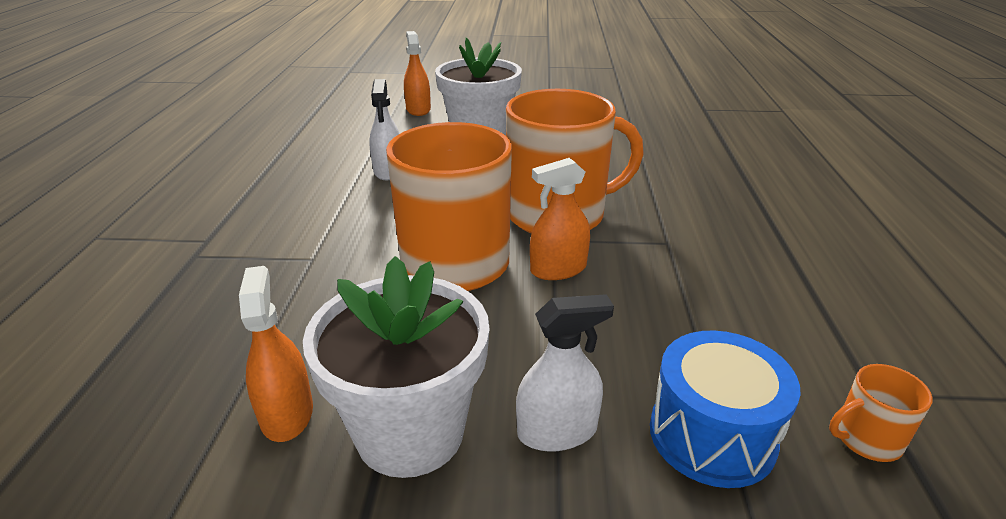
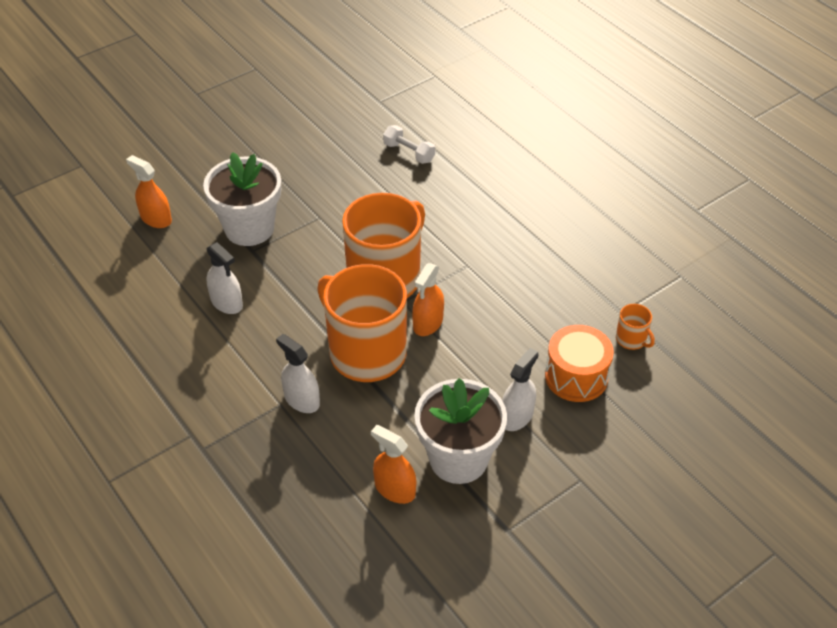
camera: 40 degrees left, 15 degrees up
blue drum [650,331,801,488] -> orange drum [545,325,614,402]
orange mug [829,364,933,462] -> orange mug turned 75 degrees counterclockwise [616,304,655,350]
none -> white spray bottle [276,334,320,413]
none -> white dumbbell [383,125,435,164]

